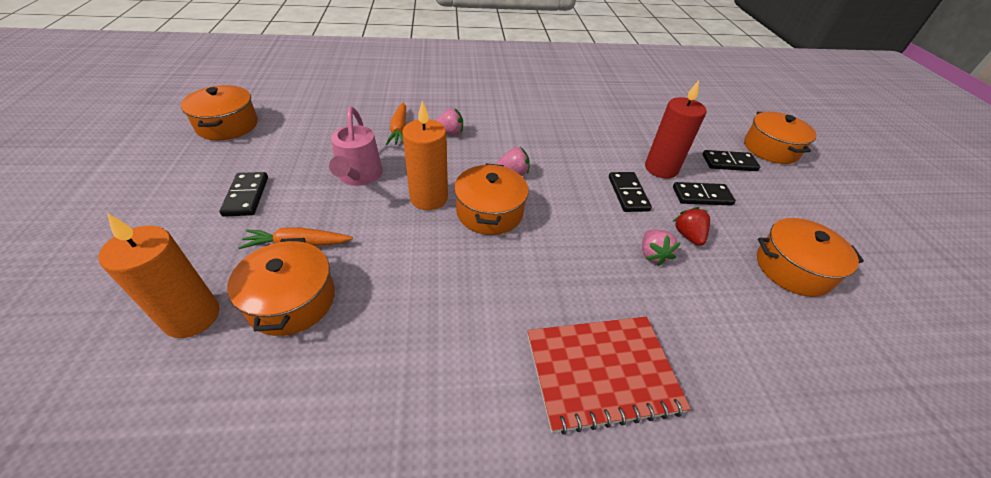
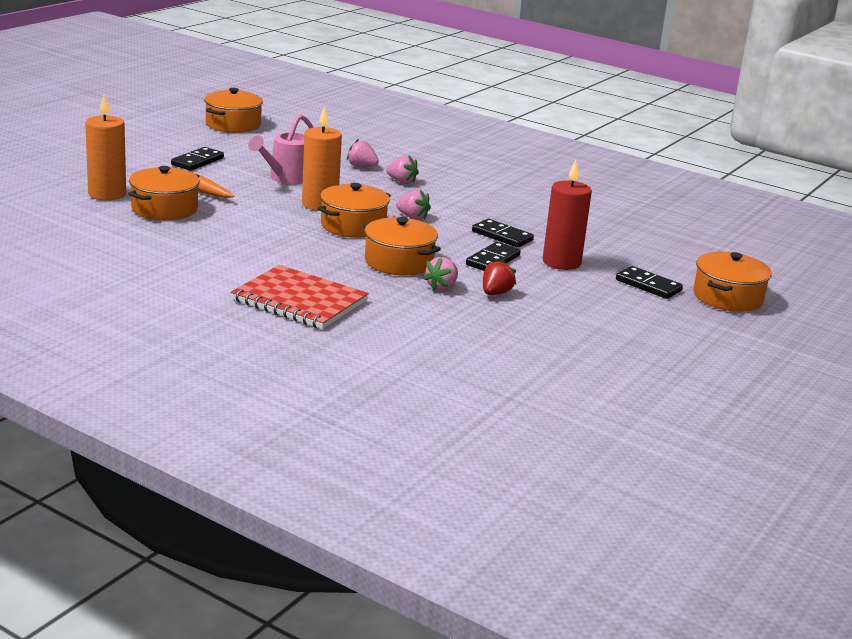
camera: 40 degrees right, 20 degrees down
orange carrot [386,102,406,145] -> pink strawberry [347,139,379,167]
black domino [673,182,736,206] -> black domino moved to [472,219,534,248]
orange pot [757,218,864,297] -> orange pot moved to [362,217,441,276]

